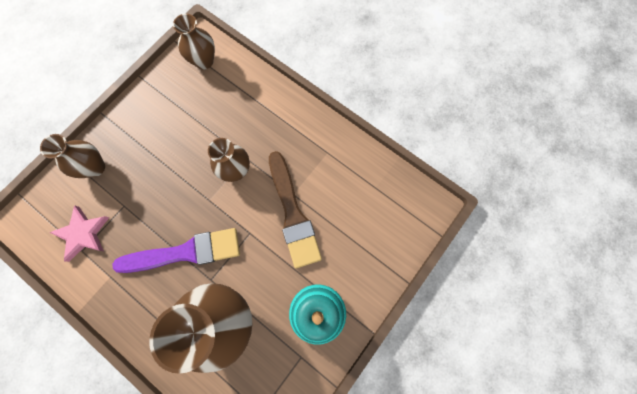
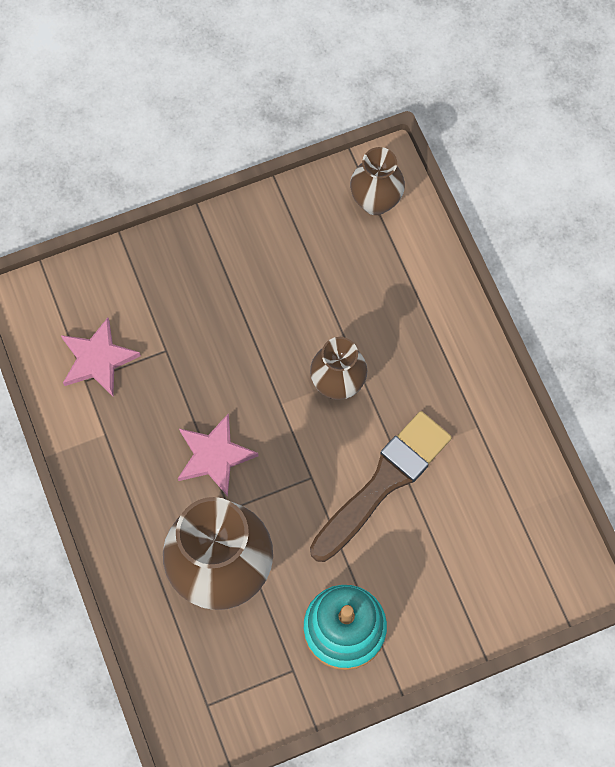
camera: 30 degrees right, 5 degrees down
brown vase [40,134,105,178] -> none
purple brush [113,228,240,273] -> pink star [178,414,258,496]
brown brush [269,151,322,268] -> brown brush turned 150 degrees counterclockwise [310,411,452,562]

